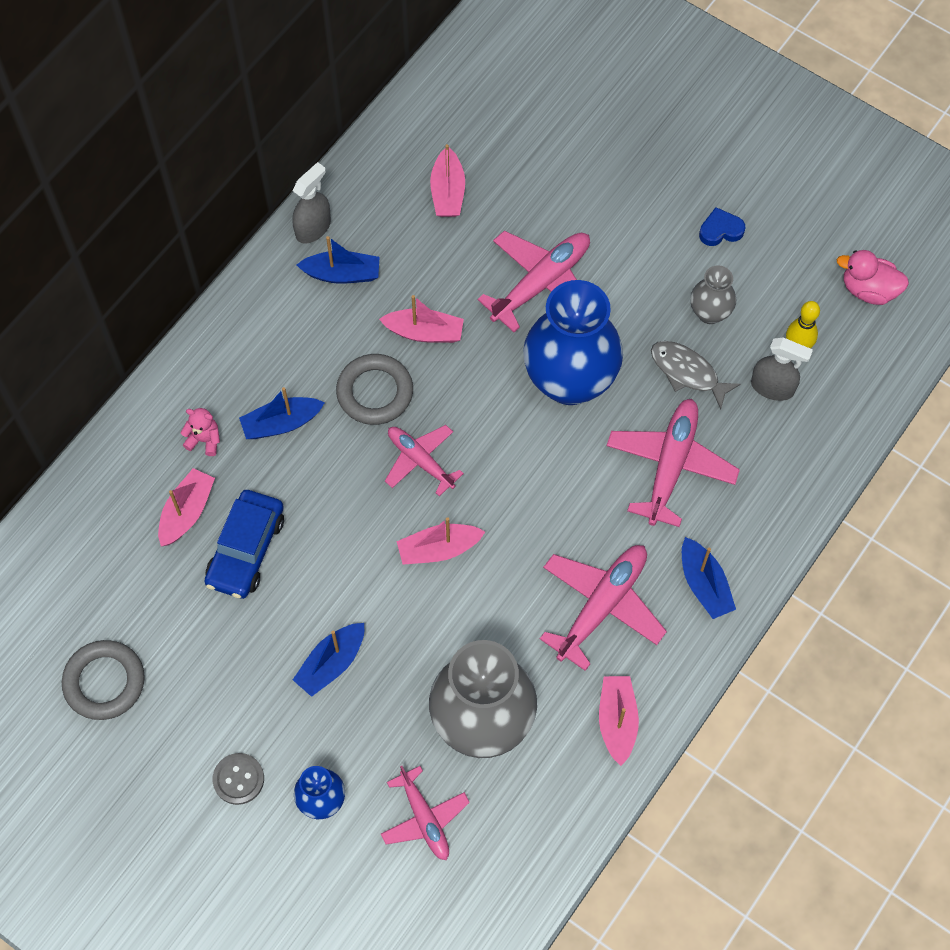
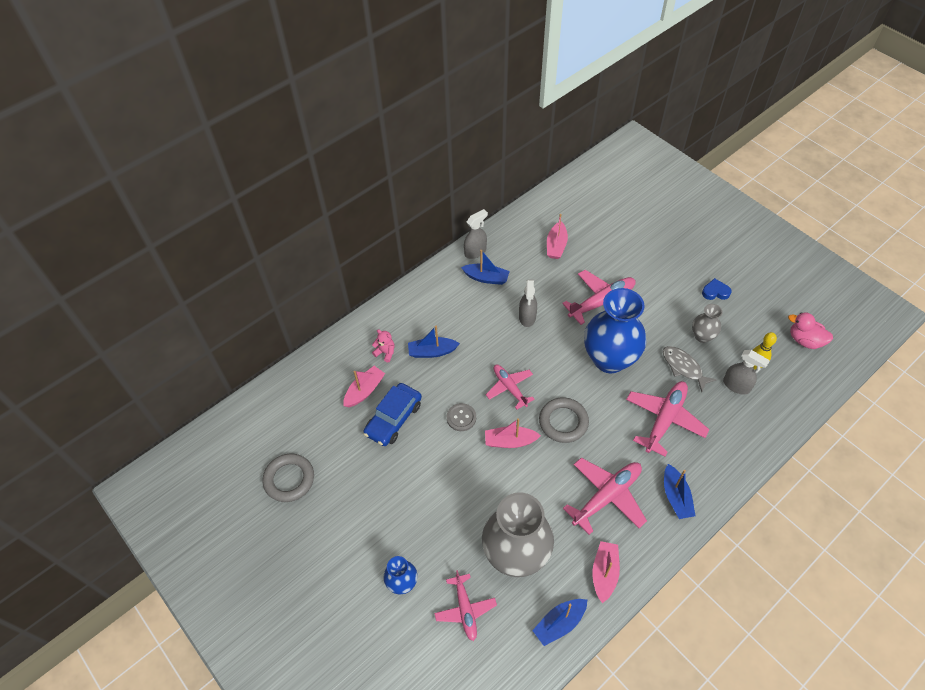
camera: 15 degrees right, 10 degrees down
grey button [213,753,264,805] -> grey button moved to [447,403,476,431]
blue boat [293,623,364,697] -> blue boat moved to [532,599,587,646]
grey ring [336,354,413,425] -> grey ring moved to [539,398,589,443]
pink boat [379,295,464,343] -> grey spray bottle [519,279,537,327]

